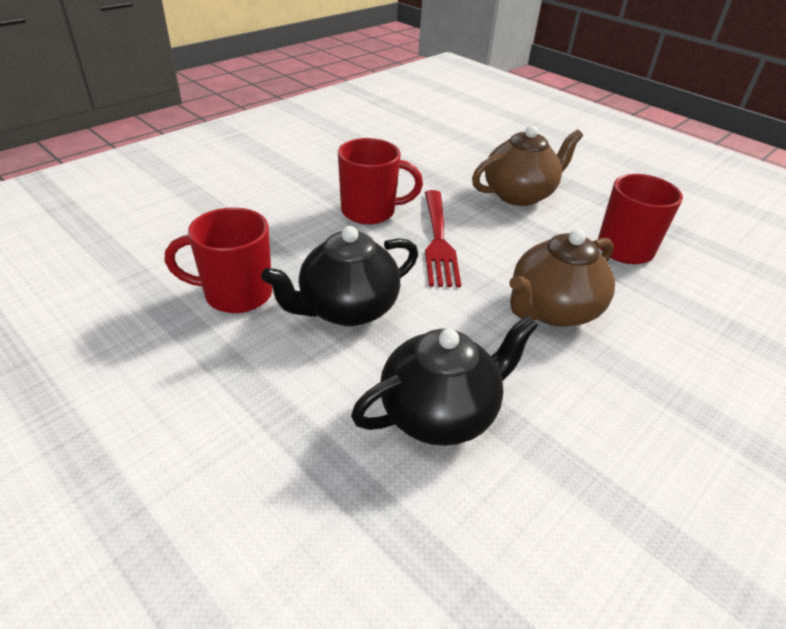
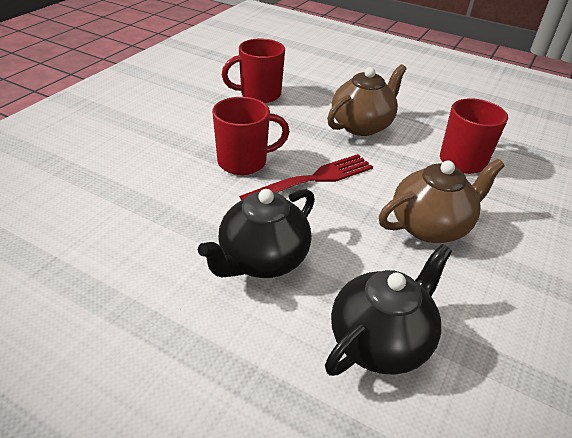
camera: 15 degrees left, 0 degrees up
red mug [165,207,272,313] -> red mug moved to [222,38,285,103]
red fork [425,190,461,287] -> red fork turned 105 degrees counterclockwise [239,154,373,200]
brown teapot [509,229,615,327] -> brown teapot turned 150 degrees counterclockwise [379,159,505,243]

